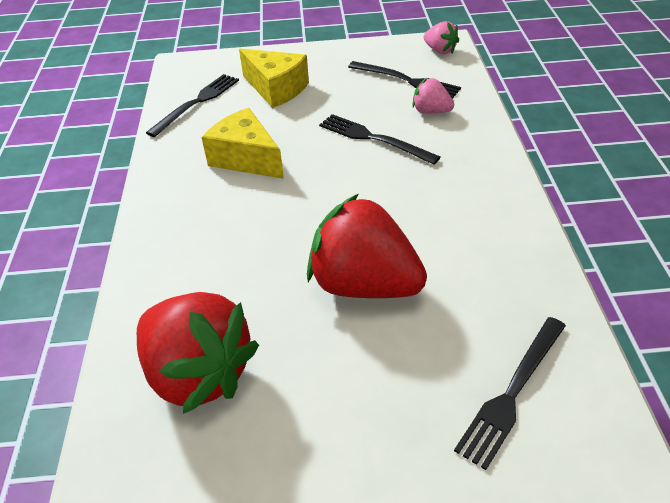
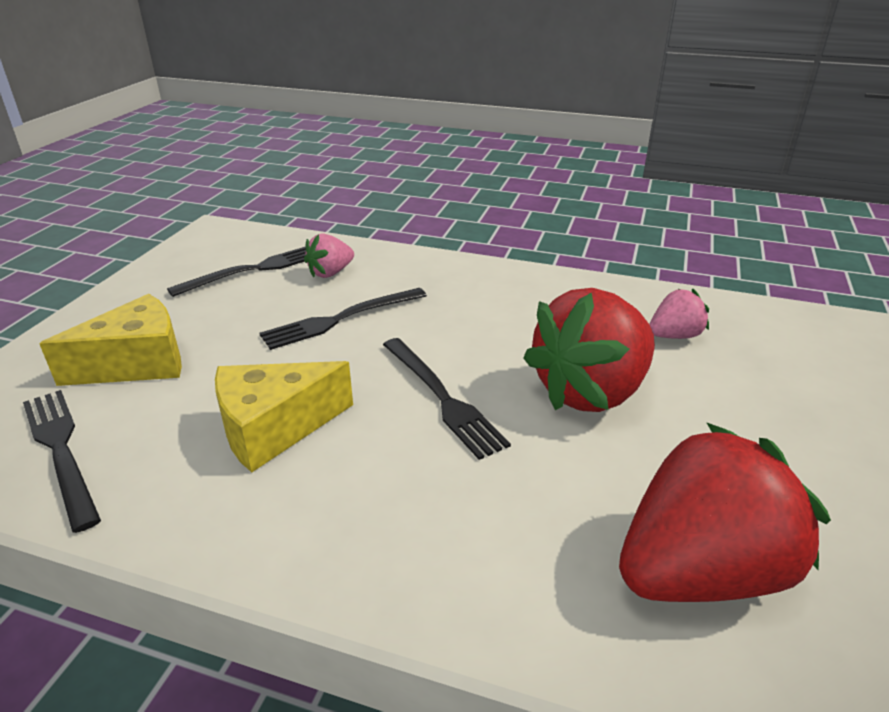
camera: 70 degrees left, 10 degrees down
pink strawberry [424,21,459,54] -> pink strawberry moved to [649,289,709,339]
black fork [454,317,566,470] -> black fork moved to [383,338,511,460]

